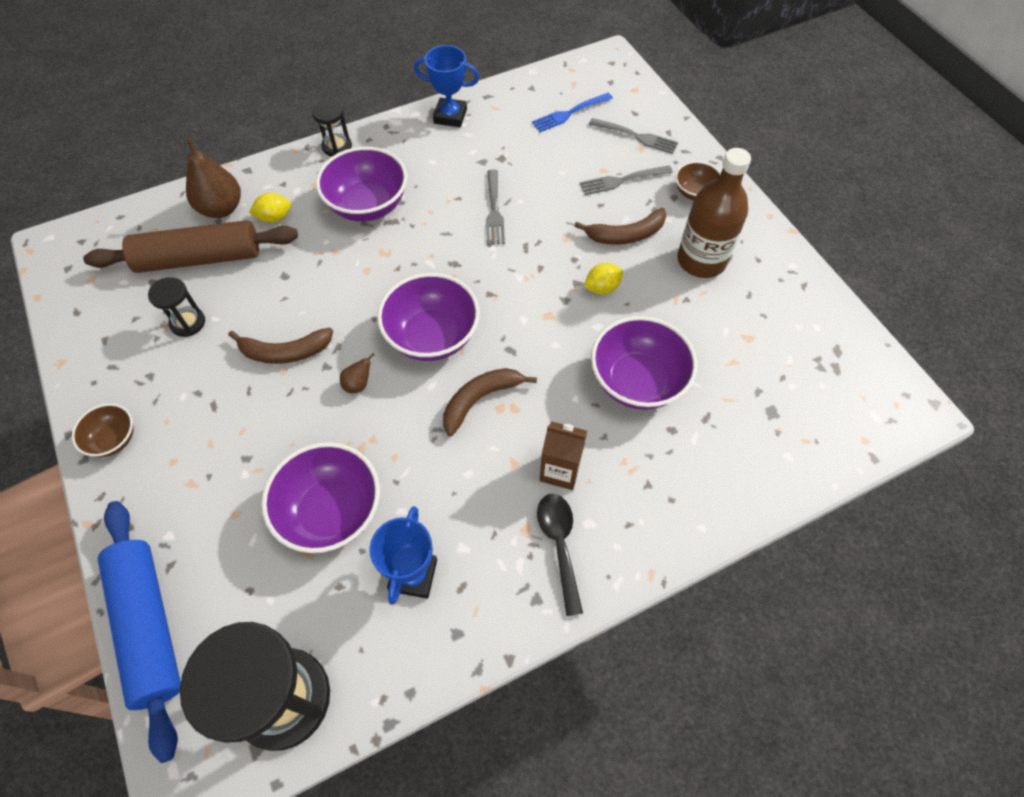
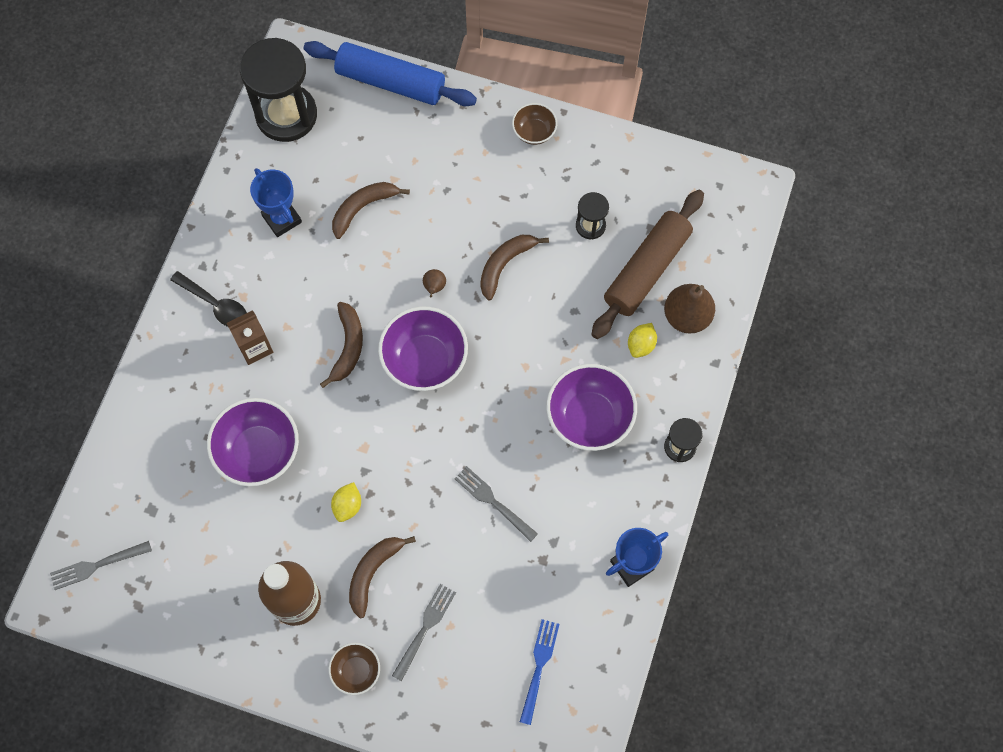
camera: 135 degrees right, 10 degrees up
purple bowl [262,442,380,553] -> brown banana [332,182,410,239]
grey fork [589,118,678,154] -> grey fork moved to [50,541,152,590]

